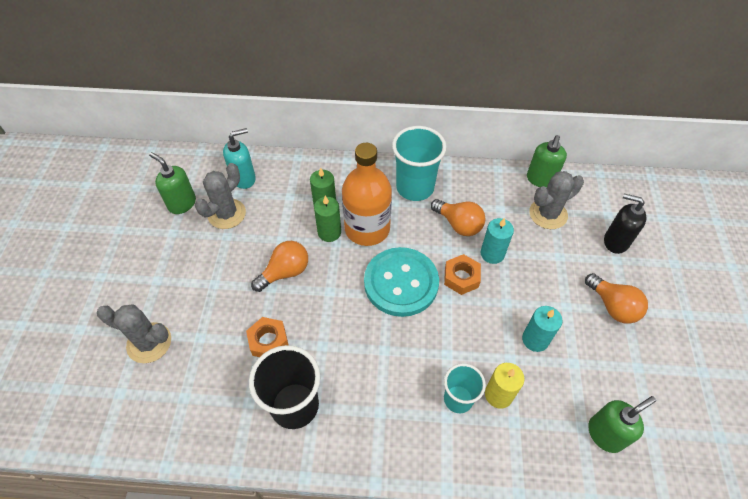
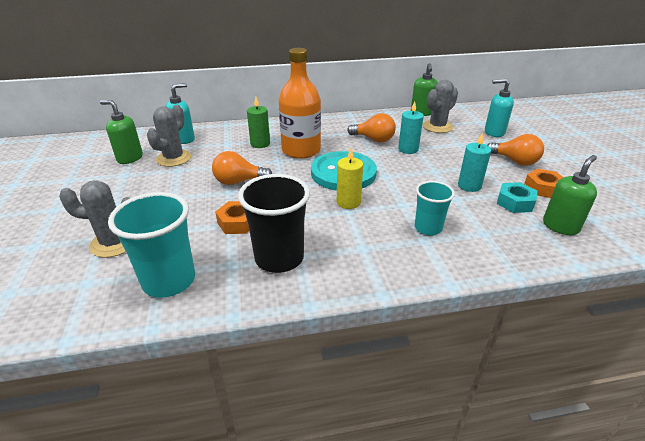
camera: 15 degrees left, 20 degrees down
orange light bulb [251,241,308,292] -> orange light bulb turned 135 degrees counterclockwise [212,151,272,185]
green candle [314,196,341,242] -> none
turquoise cup [392,126,447,201] -> turquoise cup moved to [108,192,195,298]
orange nut [444,254,481,295] -> orange nut moved to [524,169,563,198]
yellow candle [485,363,525,409] -> yellow candle moved to [337,148,363,209]
black soap dispenser [604,194,647,254] -> turquoise soap dispenser [485,79,514,137]
none -> turquoise nut [497,182,538,213]

